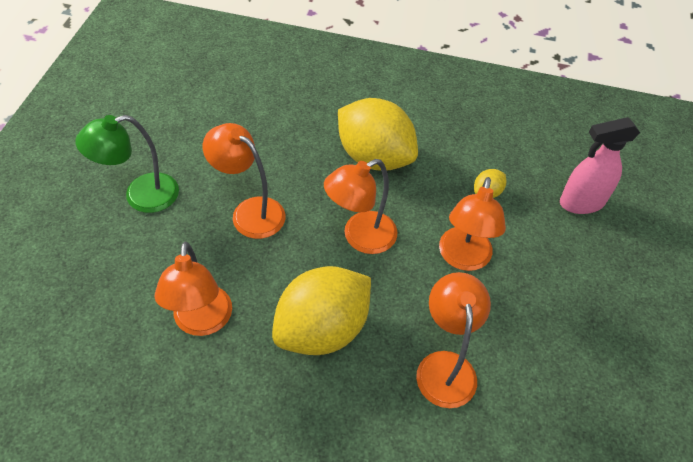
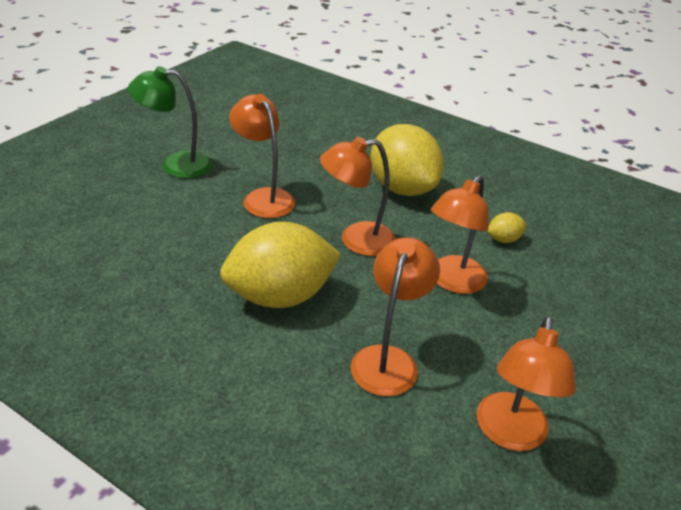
camera: 20 degrees right, 15 degrees down
orange lamp [154,242,232,336] -> orange lamp moved to [477,316,576,451]
pink spray bottle [560,117,640,214] -> none

